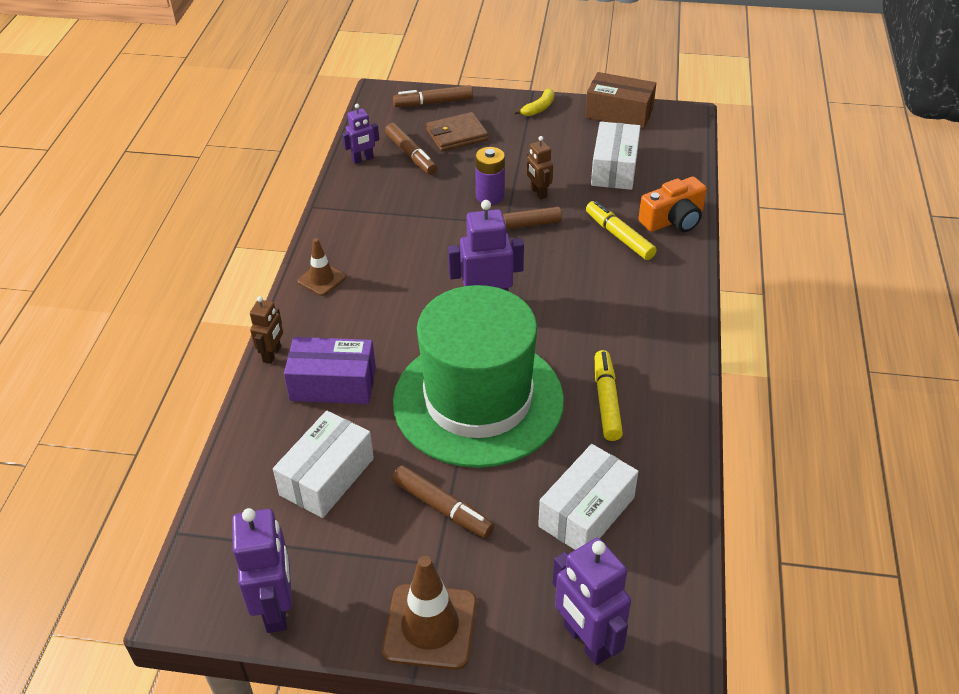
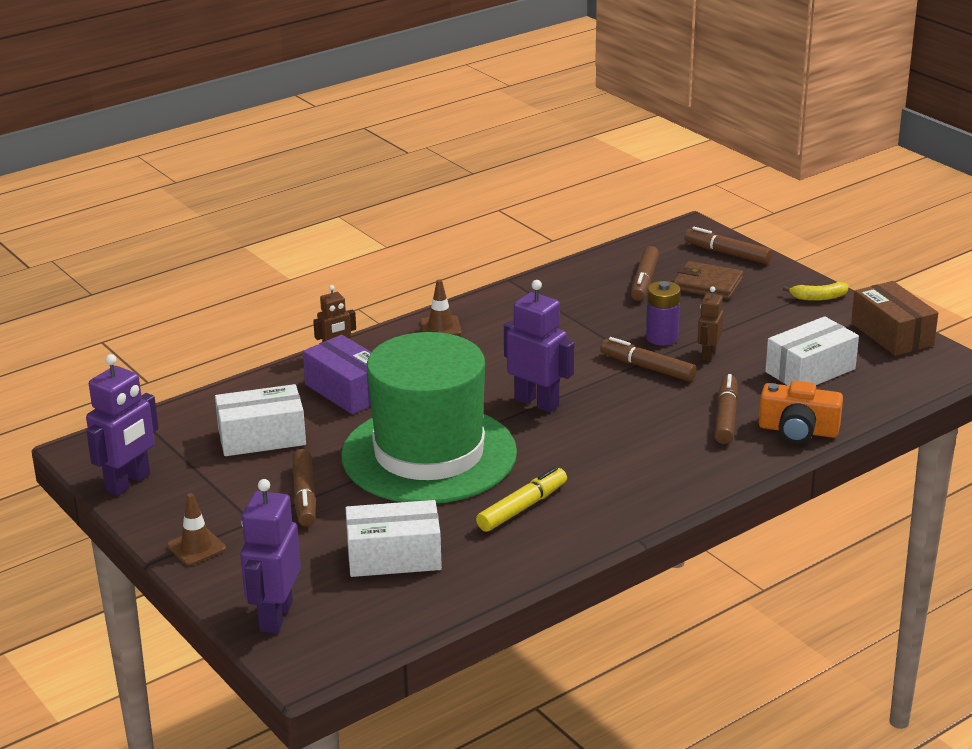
camera: 45 degrees right, 15 degrees down
purple robot [342,104,379,164] -> none
brown traffic cone [382,556,477,670] -> brown traffic cone [167,493,226,566], size x0.58
yellow marker [586,201,657,260] -> brown marker [714,374,738,444]

